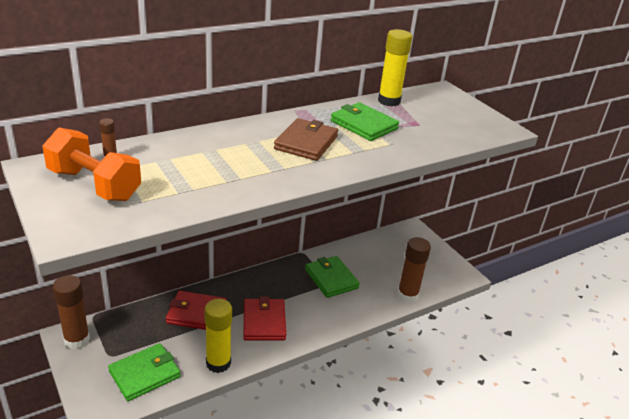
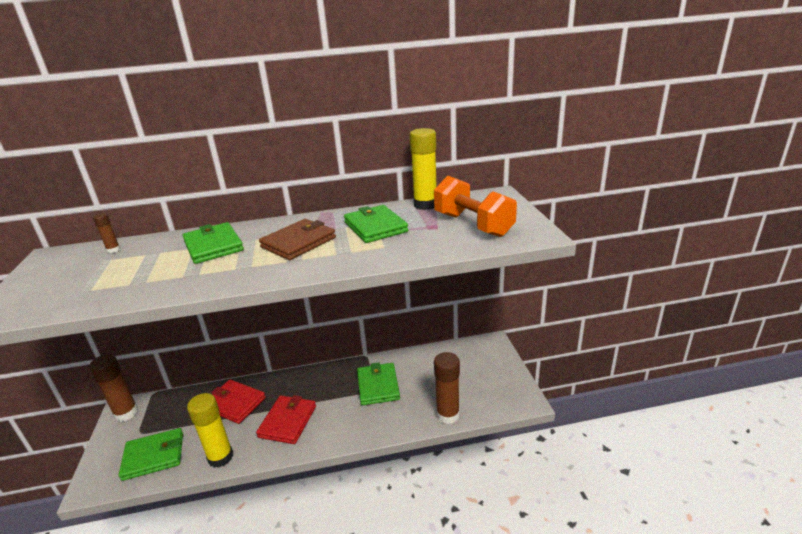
camera: 25 degrees right, 5 degrees down
orange dumbbell [42,127,141,201] -> orange dumbbell moved to [434,176,517,237]
none -> green wallet [182,222,244,264]

